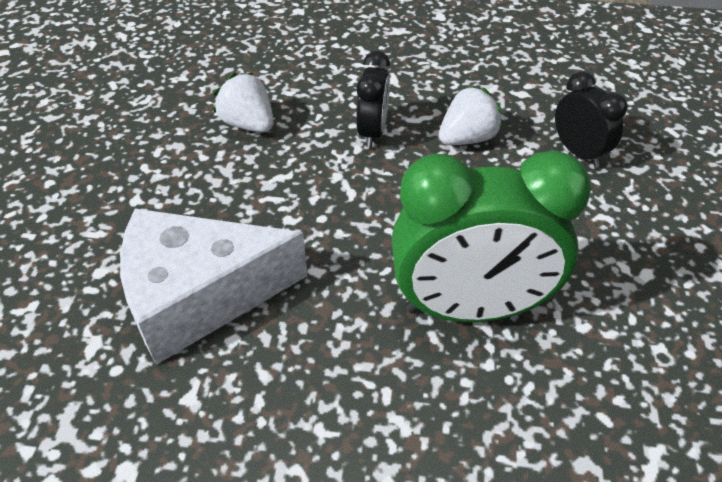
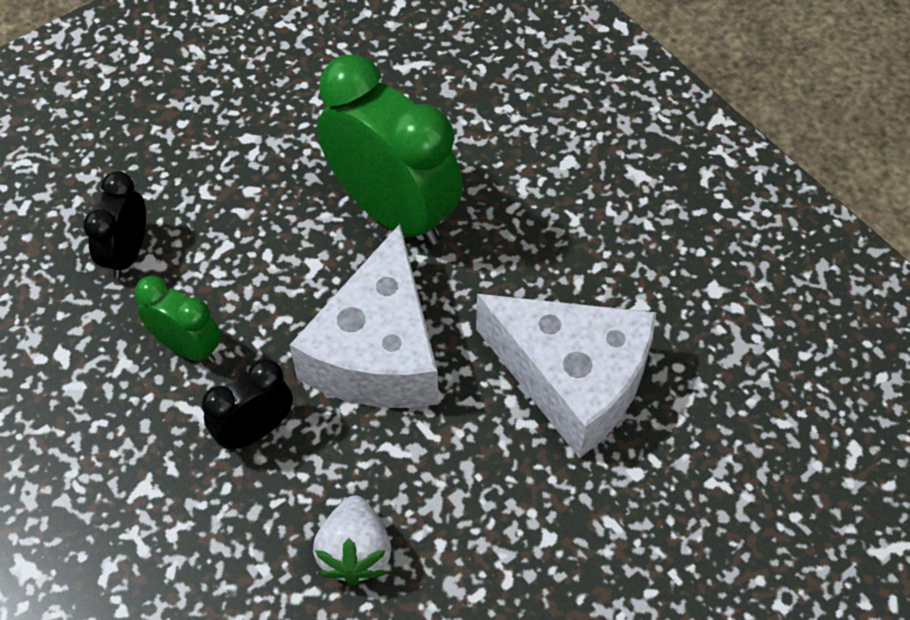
camera: 135 degrees left, 10 degrees up
white strawberry [439,86,503,145] -> green clock [135,275,222,363]
none -> white cheese [290,224,438,408]

